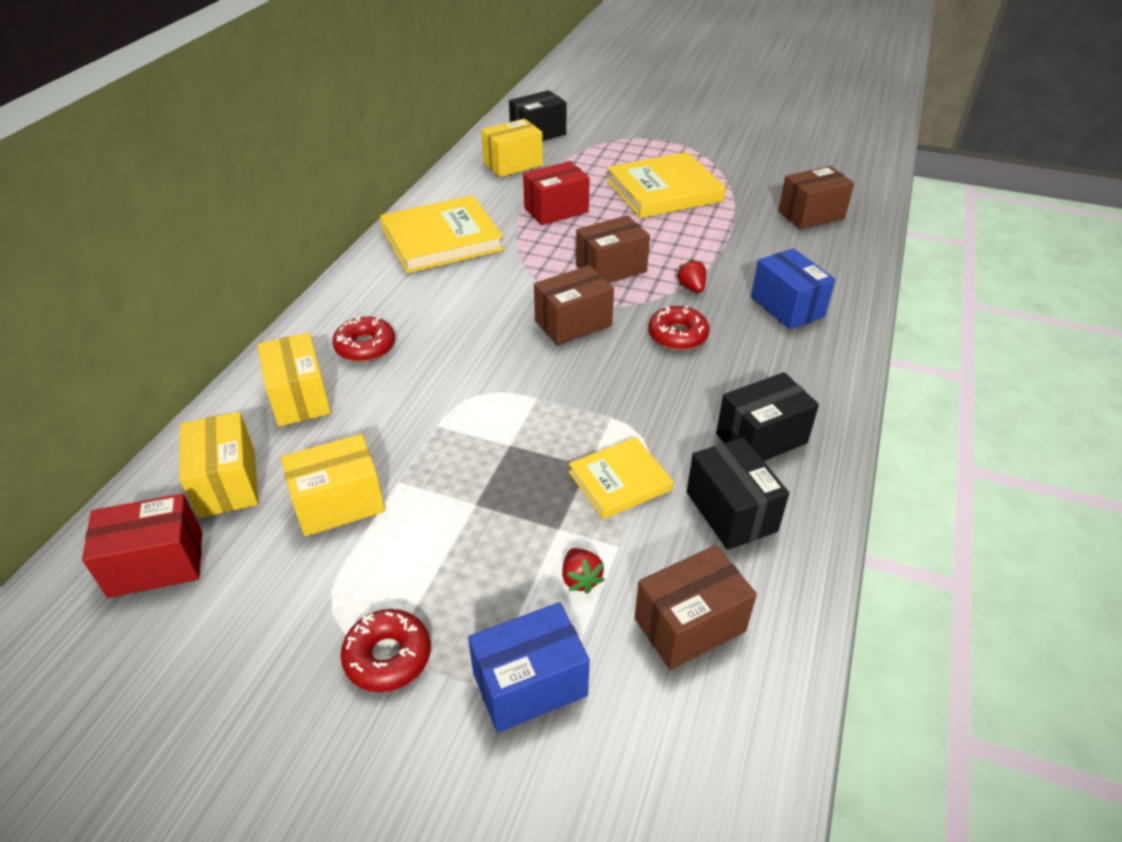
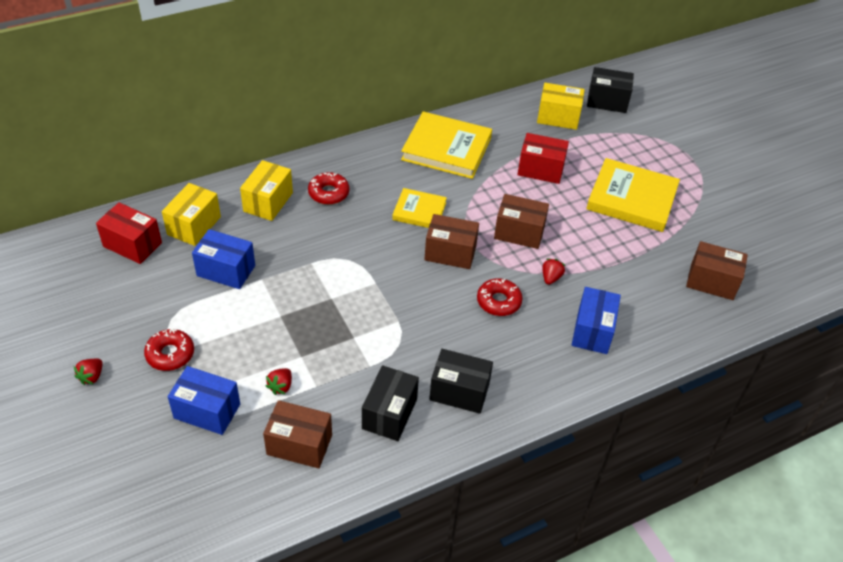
camera: 40 degrees right, 5 degrees up
yellow box [281,434,385,537] -> blue box [192,229,255,289]
yellow book [569,437,673,519] -> yellow book moved to [392,188,447,228]
none -> red strawberry [74,358,103,385]

